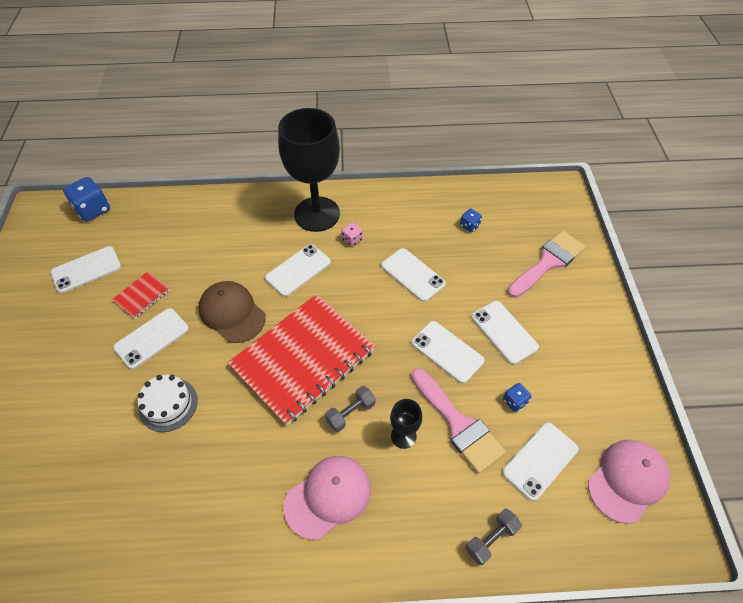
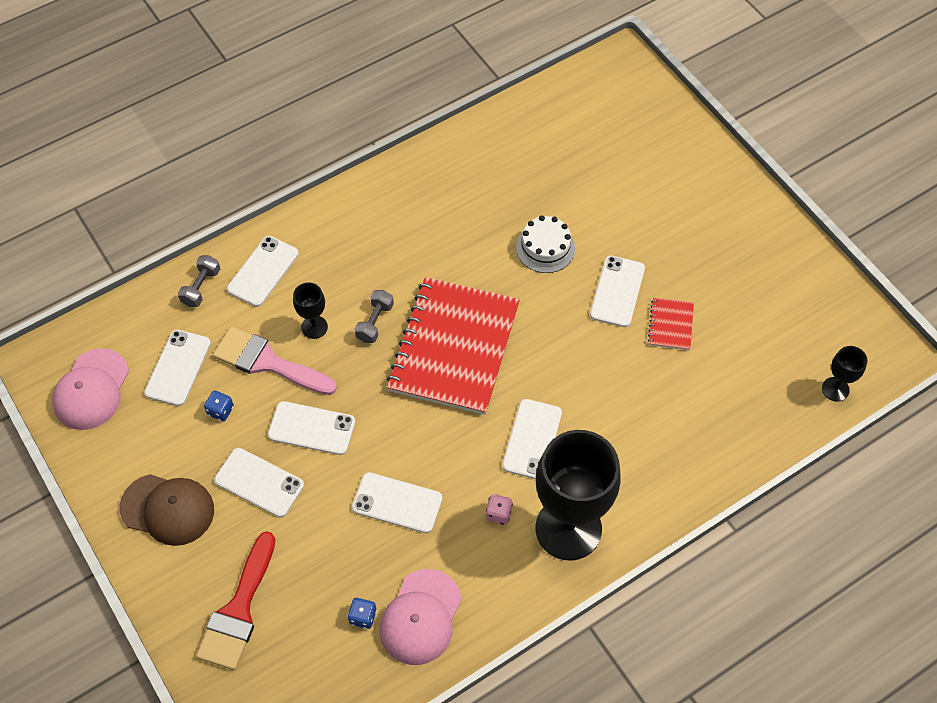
camera: 150 degrees right, 5 degrees up
white phone [51,246,121,293] -> white phone moved to [227,236,299,307]
blue dice [63,177,110,221] -> black goblet [822,346,867,402]
brown cap [198,281,266,343] -> brown cap moved to [120,474,214,546]
pink cap [284,456,371,540] -> pink cap moved to [380,569,462,665]
pink brush [507,231,586,298] -> red brush [196,531,275,670]

